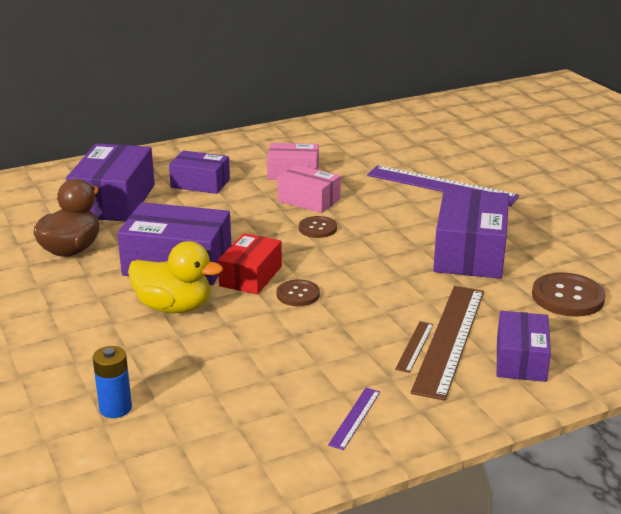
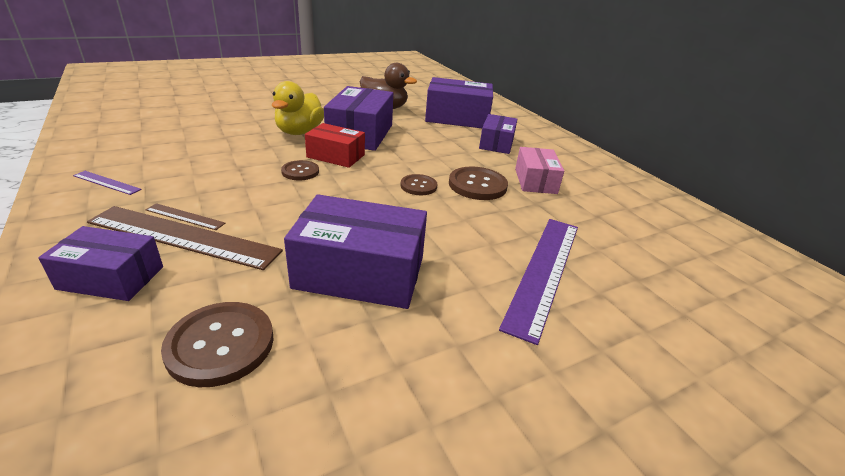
camera: 85 degrees right, 5 degrees up
blue battery [92,346,132,418] -> none
pink box [277,164,341,213] -> brown button [449,166,508,200]

